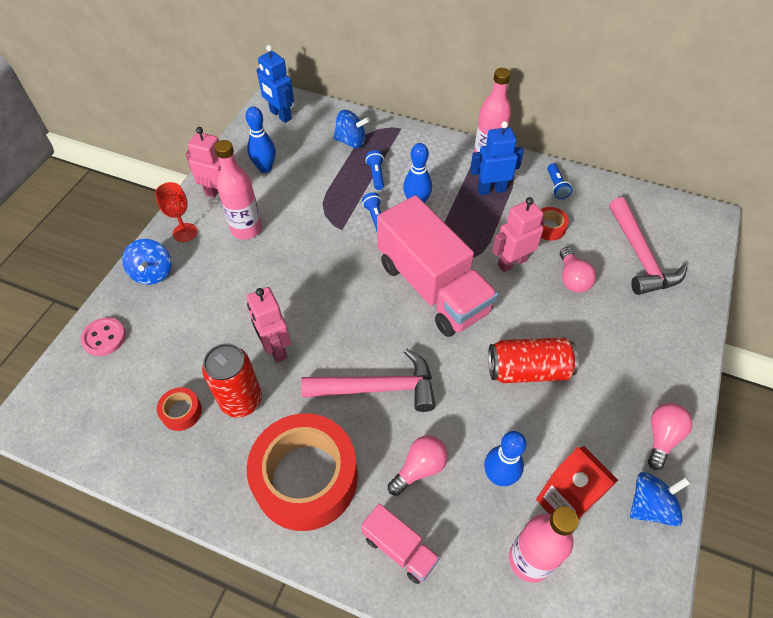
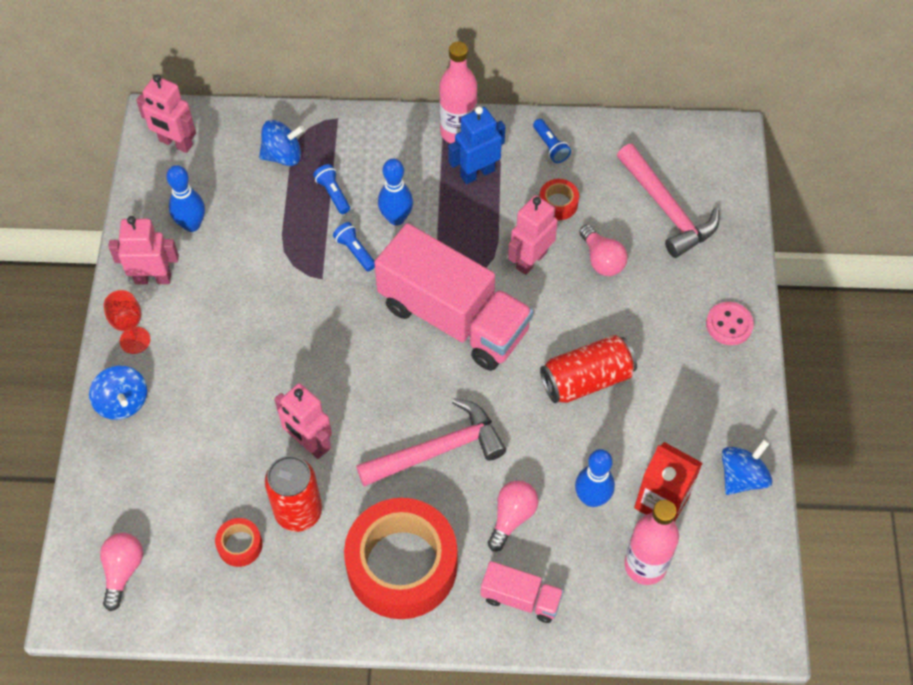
camera: 20 degrees left, 5 degrees up
pink button [81,317,126,356] -> pink button moved to [706,302,754,345]
pink bottle [214,140,262,240] -> none
blue robot [257,45,294,123] -> pink robot [136,74,196,153]
pink light bulb [648,403,692,470] -> pink light bulb moved to [100,533,143,611]

